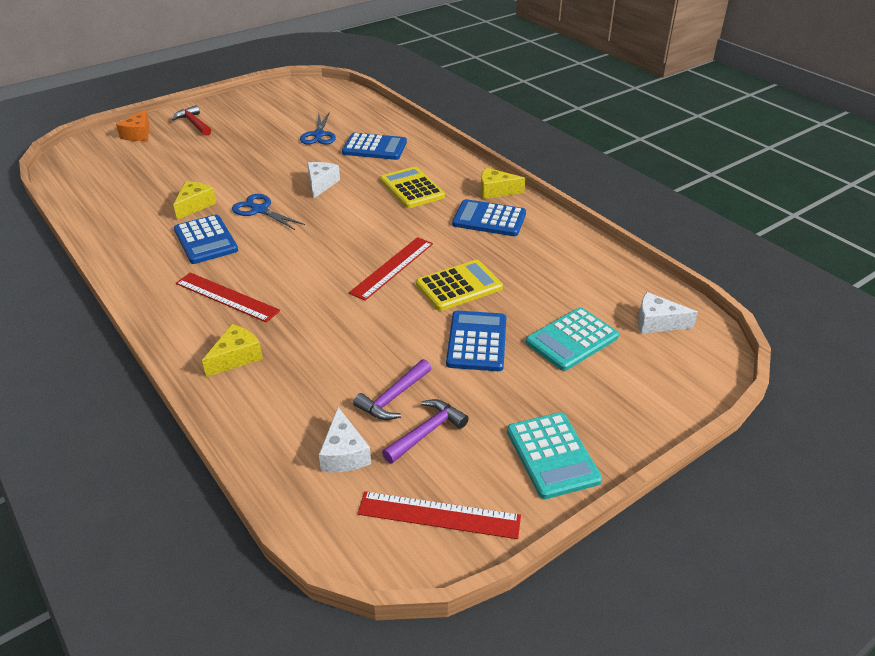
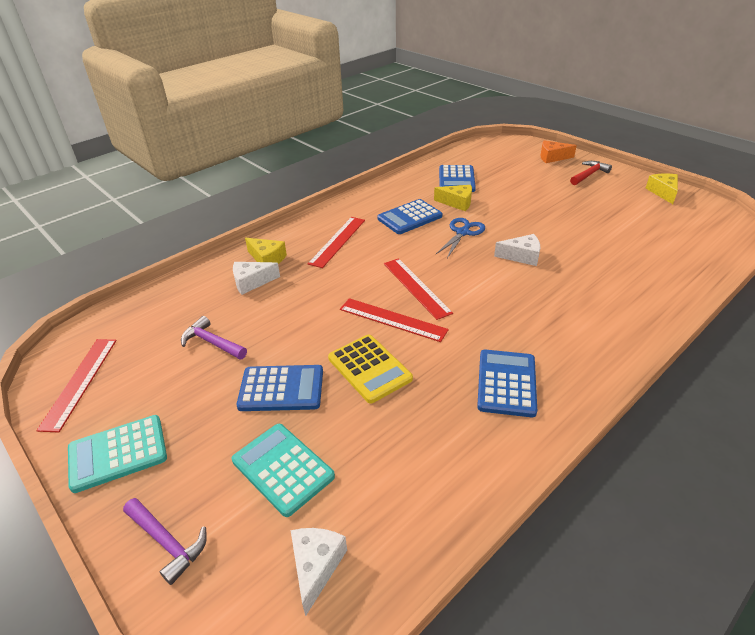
camera: 85 degrees right, 0 degrees up
blue scissors [300,112,336,144] -> none
white cheese [319,407,371,472] -> white cheese moved to [233,262,280,295]
blue calculator [342,133,407,160] -> blue calculator moved to [439,165,476,192]
yellow calculator [380,167,445,208] -> none
purple hammer [382,399,469,464] -> purple hammer moved to [123,498,207,585]
yellow cheese [481,168,525,199] -> yellow cheese moved to [646,173,678,204]
none -> red ruler [384,258,453,320]

